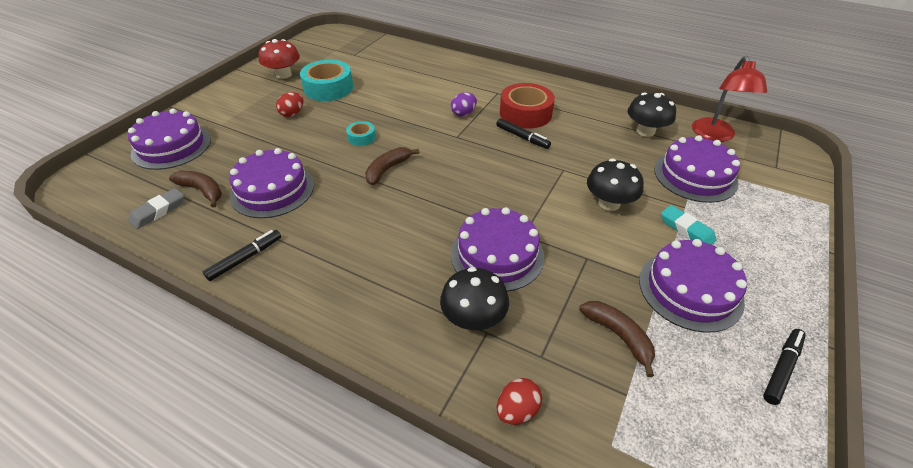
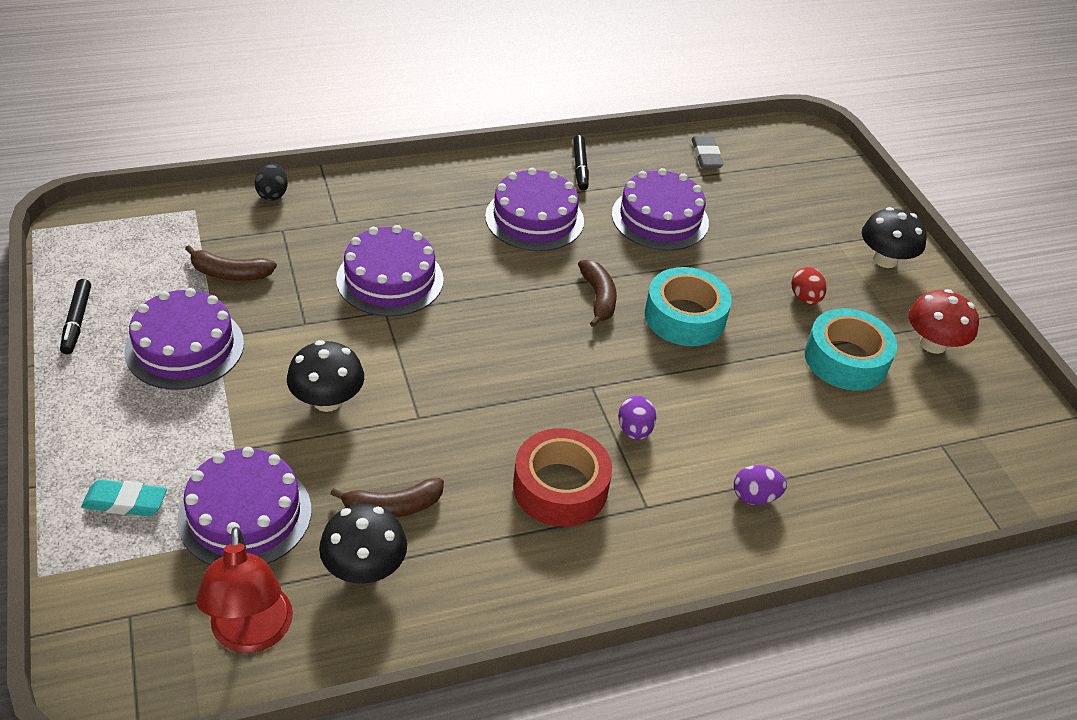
camera: 130 degrees right, 0 degrees up
purple cake [128,108,211,170] -> purple cake moved to [485,168,584,251]
brown banana [169,171,222,208] -> brown banana moved to [330,478,444,518]
turquoise tape [346,121,376,146] -> turquoise tape [645,267,732,346], size x2.00
black mushroom [440,267,509,330] -> black mushroom moved to [862,207,927,268]
black marker [496,118,551,149] -> none
red egg [497,378,542,425] -> black egg [255,163,288,201]
turquoise eraser [661,205,717,245] -> turquoise eraser moved to [81,479,167,516]
red lamp [692,56,768,142] -> red lamp turned 150 degrees counterclockwise [196,527,293,653]
none -> purple egg [734,465,787,505]

